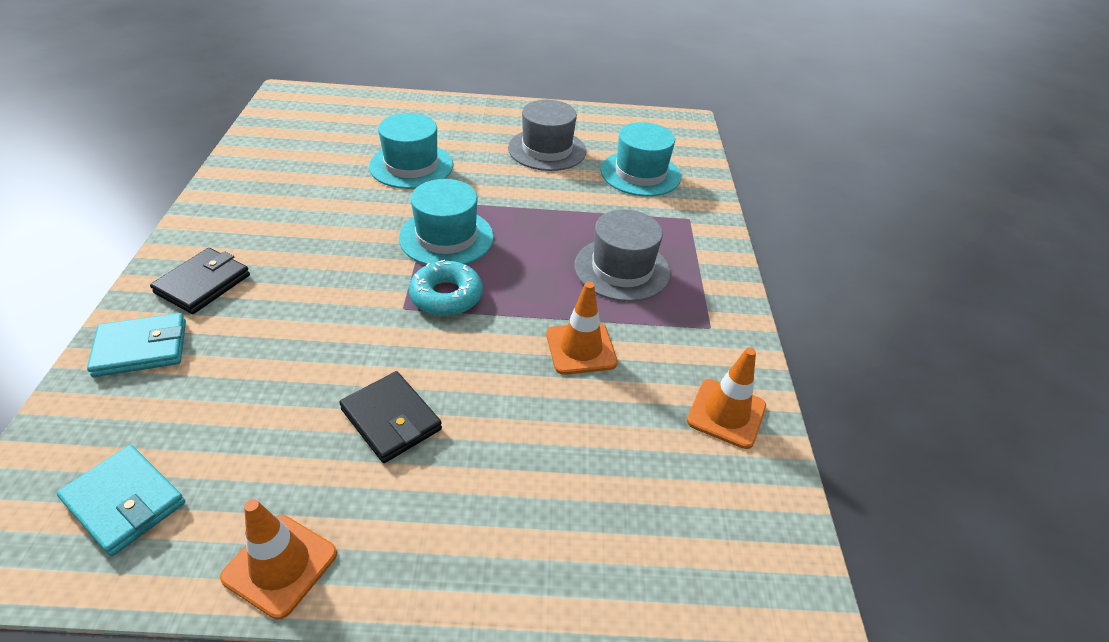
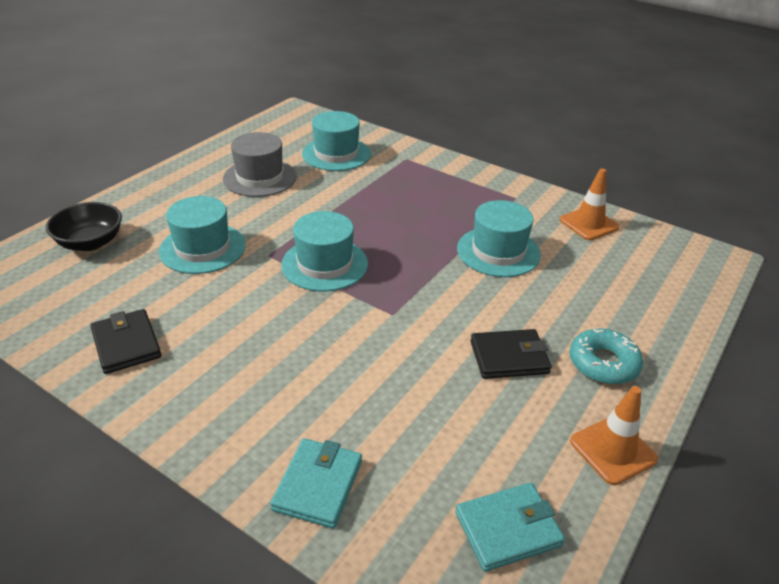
camera: 55 degrees left, 5 degrees down
black wallet [150,248,250,314] -> black wallet moved to [90,309,161,374]
turquoise donut [409,260,483,316] -> turquoise donut moved to [569,329,643,385]
orange traffic cone [546,282,618,375] -> turquoise hat [457,200,541,277]
grey hat [574,209,671,302] -> none
none -> black bowl [46,202,122,251]

